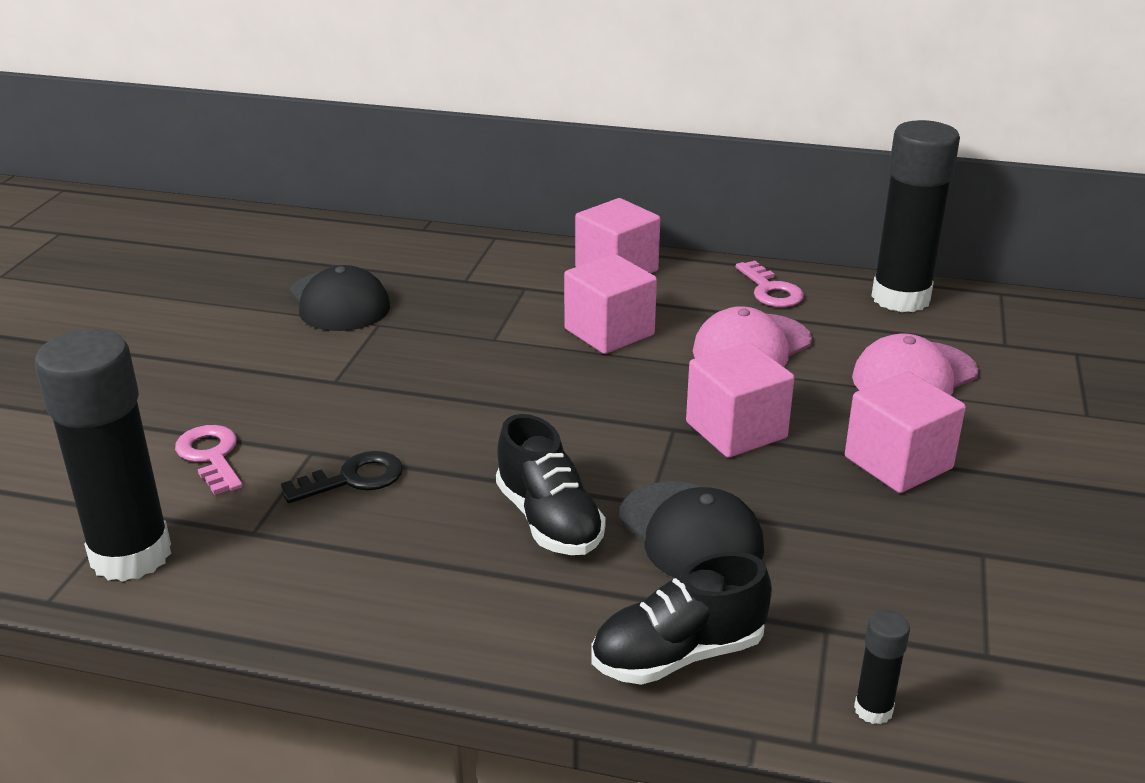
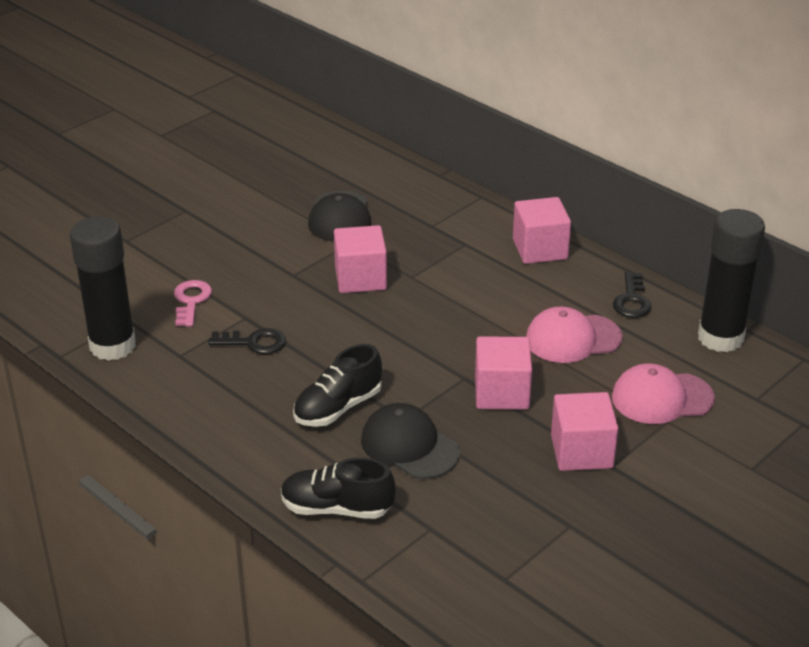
camera: 30 degrees right, 5 degrees up
black shoe [496,414,606,555] -> black shoe turned 45 degrees clockwise [293,344,382,427]
pink cube [564,254,657,354] -> pink cube moved to [334,225,387,293]
black cap [620,481,764,578] -> black cap turned 135 degrees clockwise [361,403,460,479]
pink key [736,261,804,307] -> black key [613,272,651,318]
black glue stick [854,610,910,724] -> none

